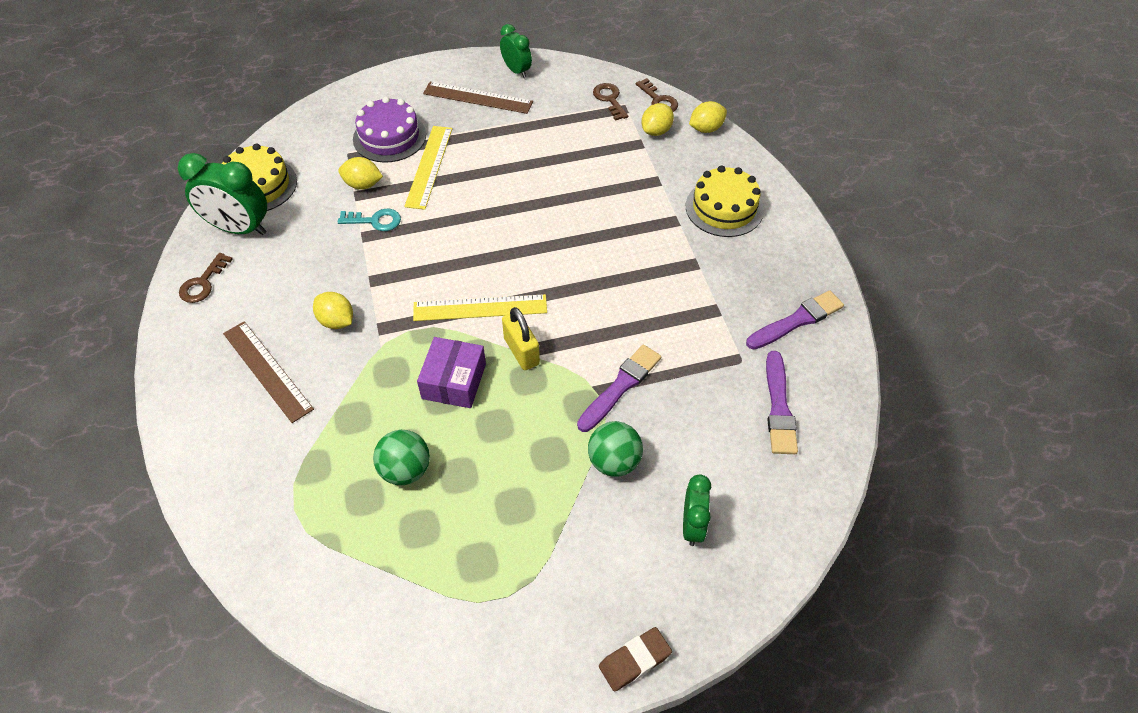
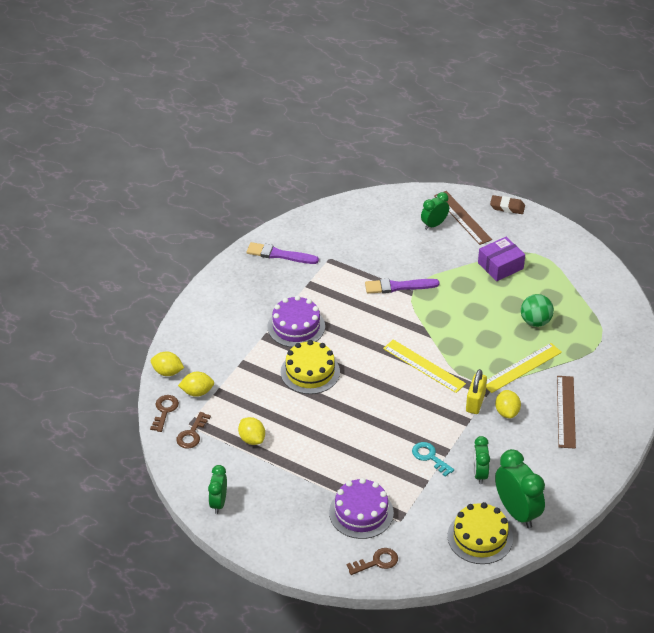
camera: 135 degrees left, 10 degrees down
brown key [179,253,233,303] -> brown key moved to [346,548,398,575]
yellow lemon [338,157,383,190] -> yellow lemon moved to [238,417,265,445]
yellow ruler [404,126,452,210] -> yellow ruler moved to [486,343,562,393]
purple box [417,337,486,408] -> purple box moved to [478,237,525,281]
brown ruler [423,82,533,114] -> brown ruler moved to [434,191,492,245]
yellow padlock [502,307,540,370] -> yellow padlock moved to [466,369,487,414]
green ball [588,421,643,477] -> none
yellow cake [686,165,764,237] -> yellow cake moved to [280,340,340,394]
purple brush [766,351,798,454] -> none
none -> purple cake [267,296,325,347]
none -> green clock [473,436,490,484]

